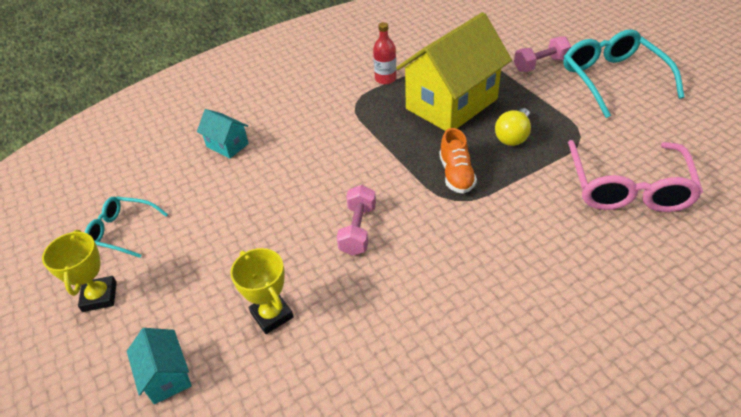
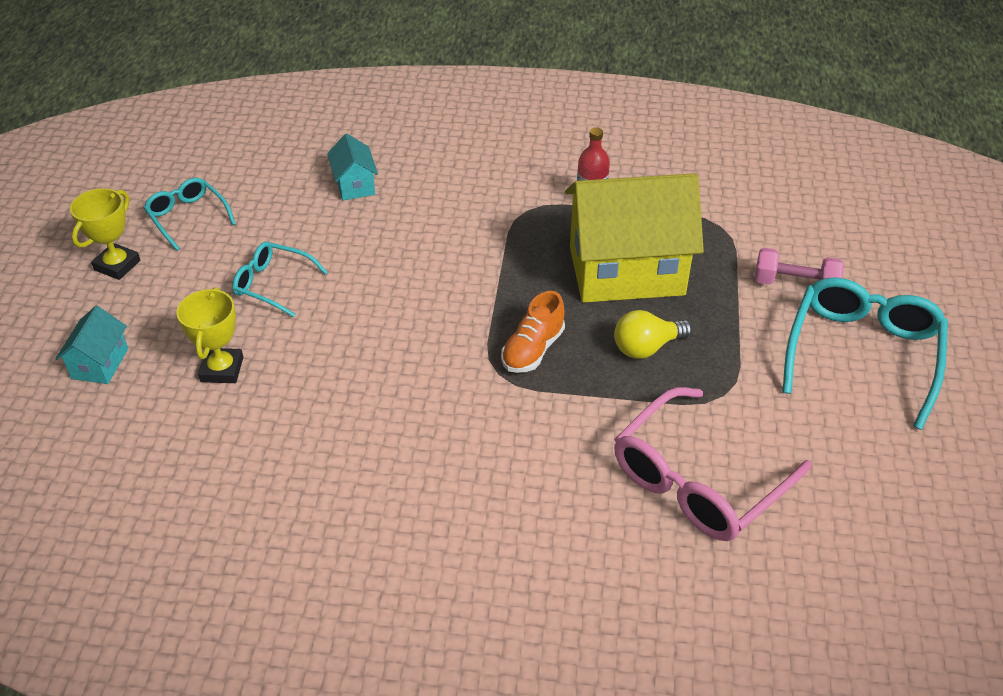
camera: 35 degrees right, 0 degrees up
pink dumbbell [337,185,376,256] -> none
none -> turquoise glasses [232,242,328,317]

